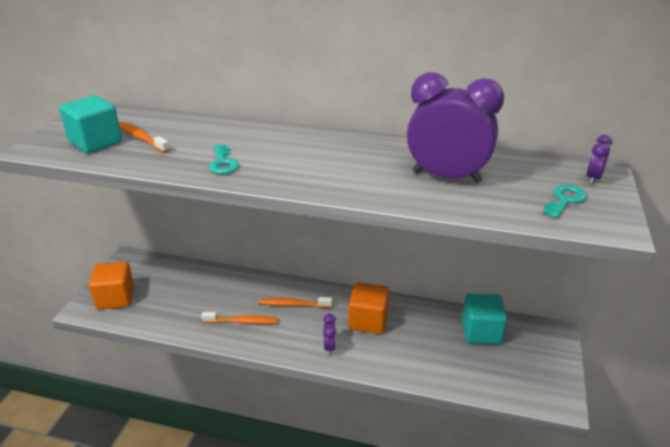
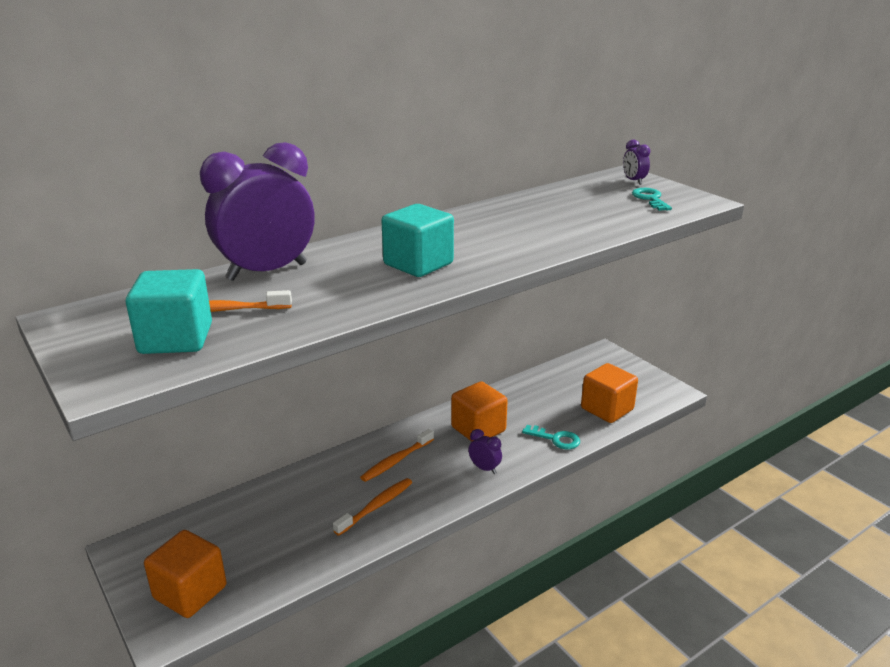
camera: 50 degrees left, 5 degrees down
turquoise key [209,144,239,174] -> turquoise key moved to [522,425,580,449]
purple clock [407,72,504,183] -> purple clock moved to [200,142,314,281]
turquoise cube [462,294,507,344] -> turquoise cube moved to [381,204,454,277]
none -> orange cube [581,363,638,423]

